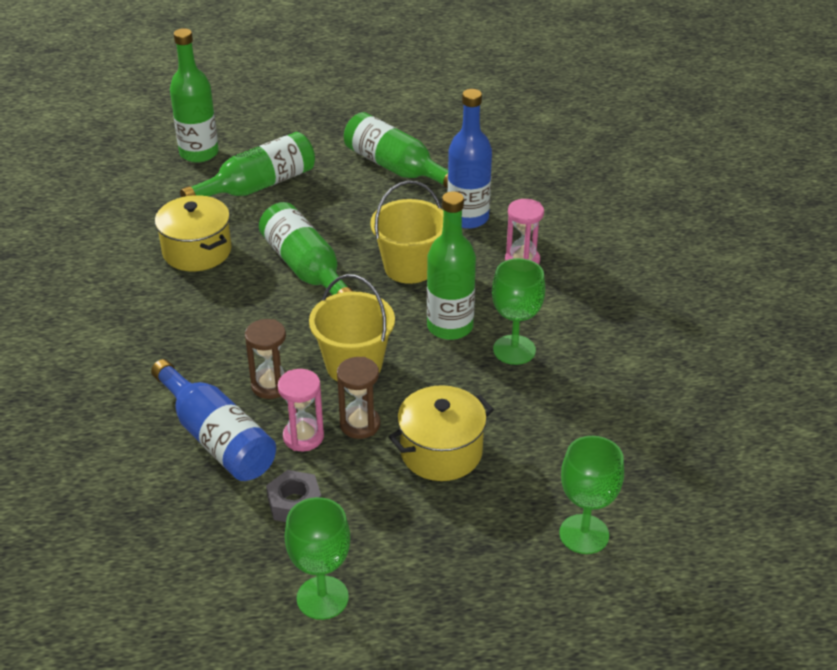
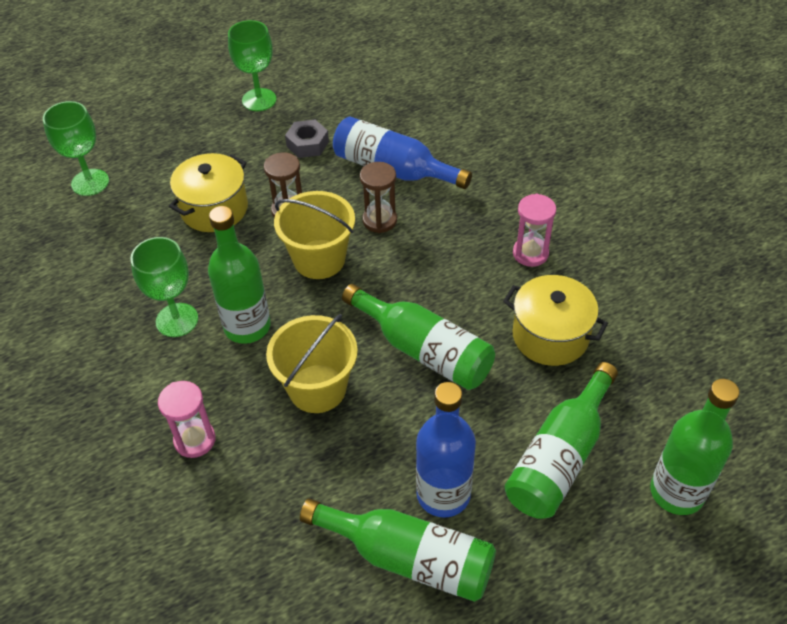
camera: 160 degrees right, 10 degrees up
pink hourglass [278,369,324,451] -> pink hourglass moved to [513,193,556,267]
blue bottle [447,89,492,229] -> blue bottle moved to [416,382,476,518]

